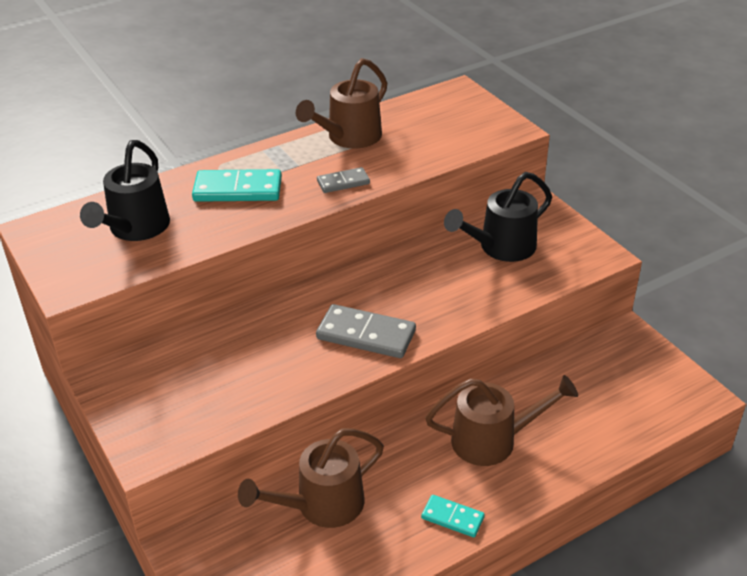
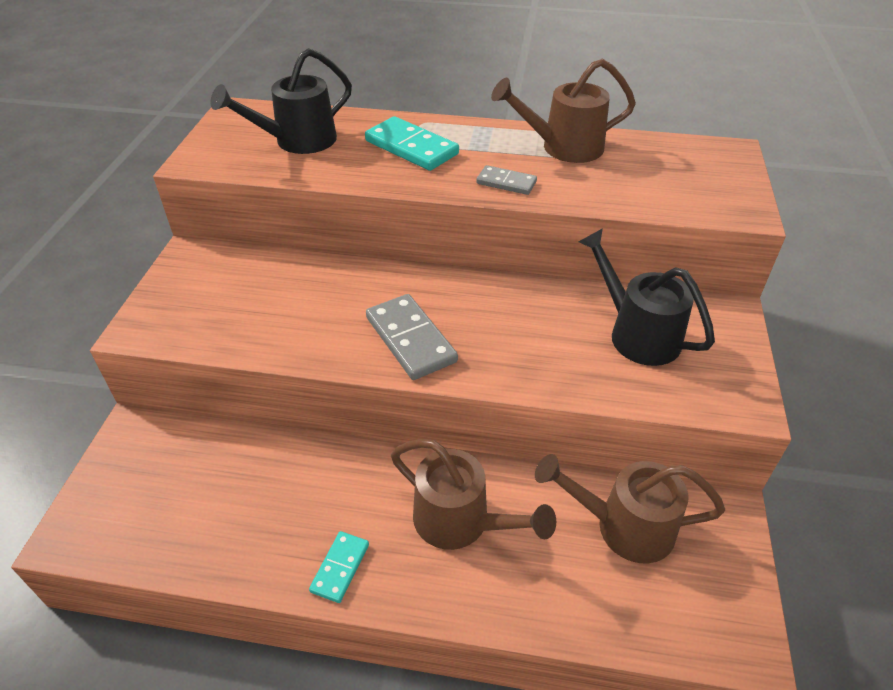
camera: 40 degrees right, 5 degrees up
brown watering can [238,428,384,528] -> brown watering can moved to [535,454,725,563]
turquoise domino [421,495,485,537] -> turquoise domino turned 45 degrees clockwise [309,531,369,603]
black watering can [444,172,552,262] -> black watering can turned 45 degrees clockwise [578,228,715,366]

